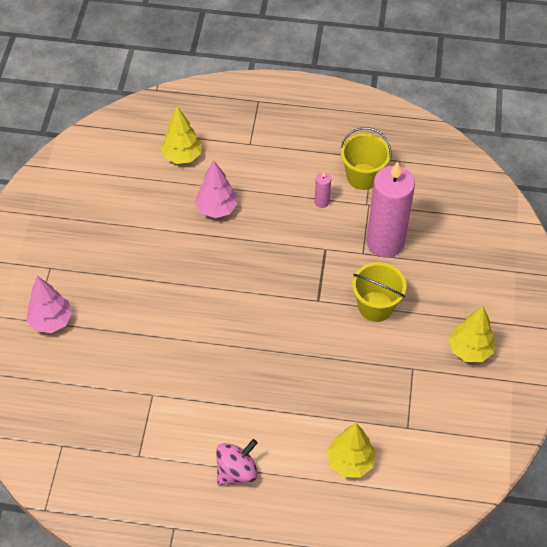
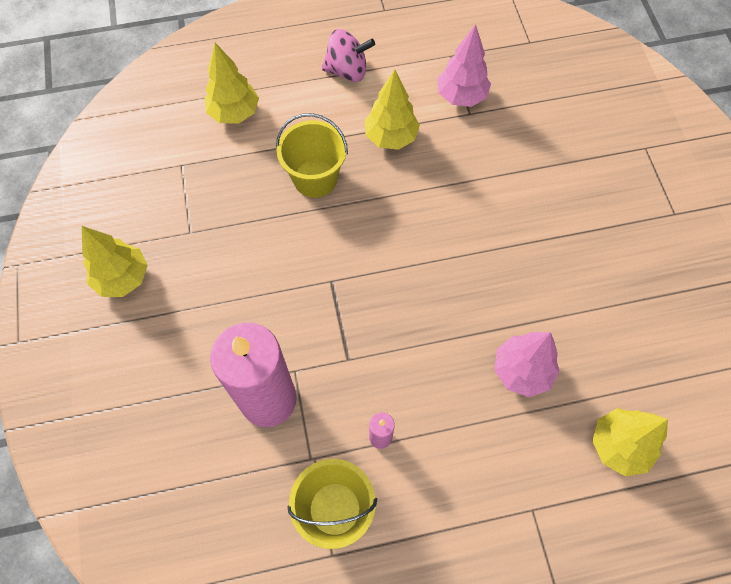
camera: 160 degrees right, 10 degrees up
pink tree [27,276,73,333] -> pink tree moved to [437,24,491,107]
pink spinning top [216,439,258,485] -> pink spinning top turned 120 degrees counterclockwise [322,29,375,82]
yellow bucket [352,262,407,322] -> yellow bucket moved to [276,113,348,198]
none -> yellow tree [365,69,420,150]

